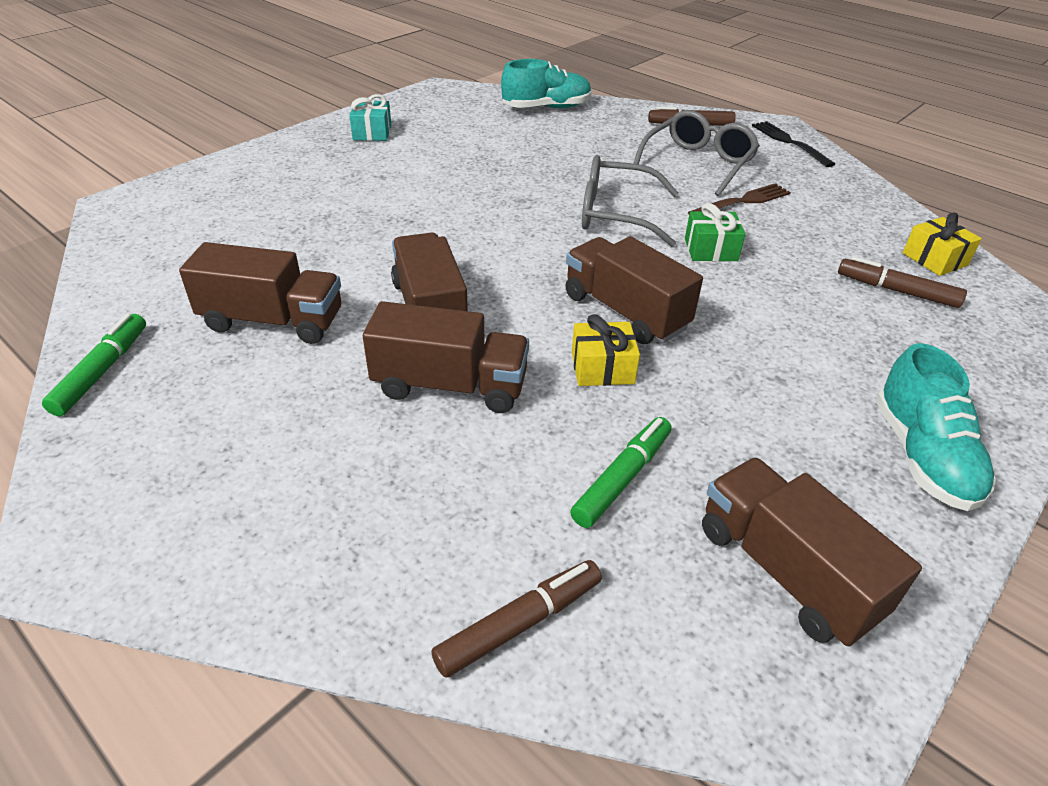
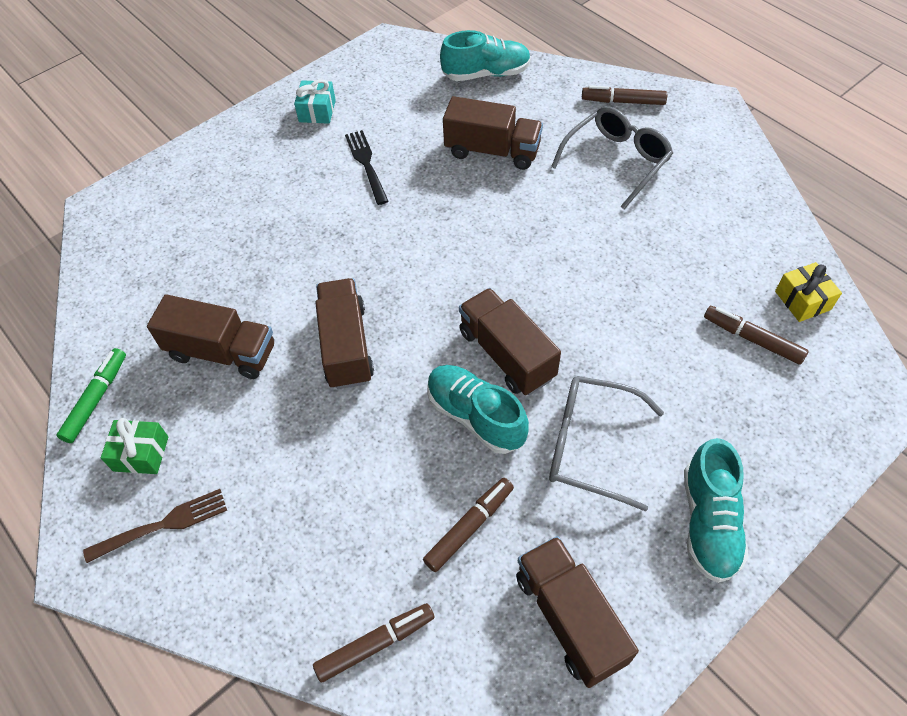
camera: 10 degrees right, 15 degrees up
brown truck [363,301,529,413] -> brown truck moved to [443,96,543,170]
green marker [570,417,672,528] -> brown marker [423,478,514,572]
yellow gift [572,314,640,386] -> turquoise shoe [427,365,529,454]
grey glasses [582,155,678,247] -> grey glasses moved to [549,376,664,512]
green gift [685,203,746,261] -> green gift moved to [101,418,168,474]
brown fork [688,183,791,214] -> brown fork moved to [83,489,227,563]
black fork [752,121,835,167] -> black fork moved to [345,130,388,205]

